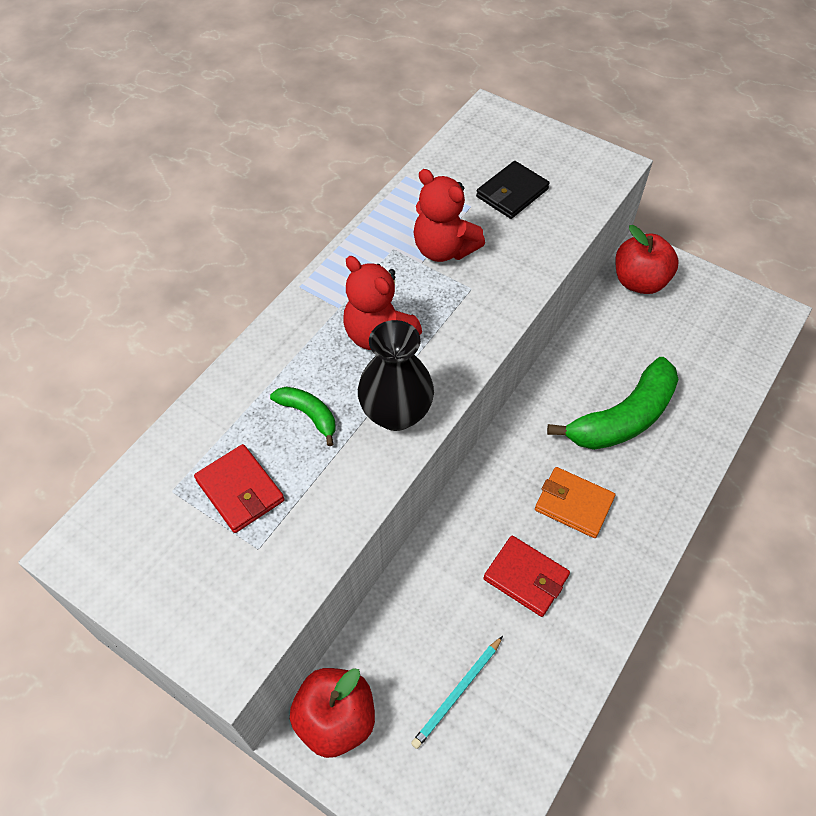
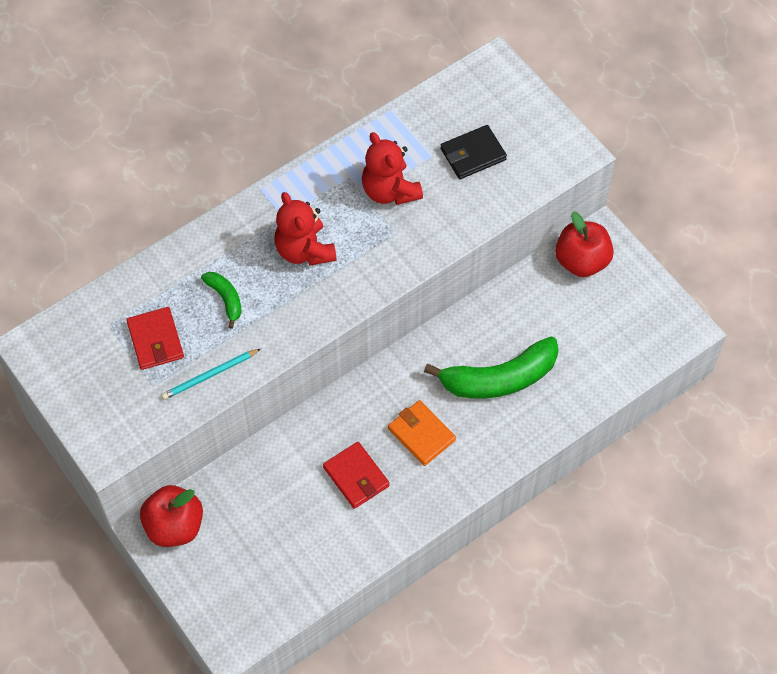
camera: 20 degrees right, 5 degrees up
black vase [358,320,434,431] -> none
turquoise pencil [411,636,503,749] -> turquoise pencil moved to [161,349,261,400]

